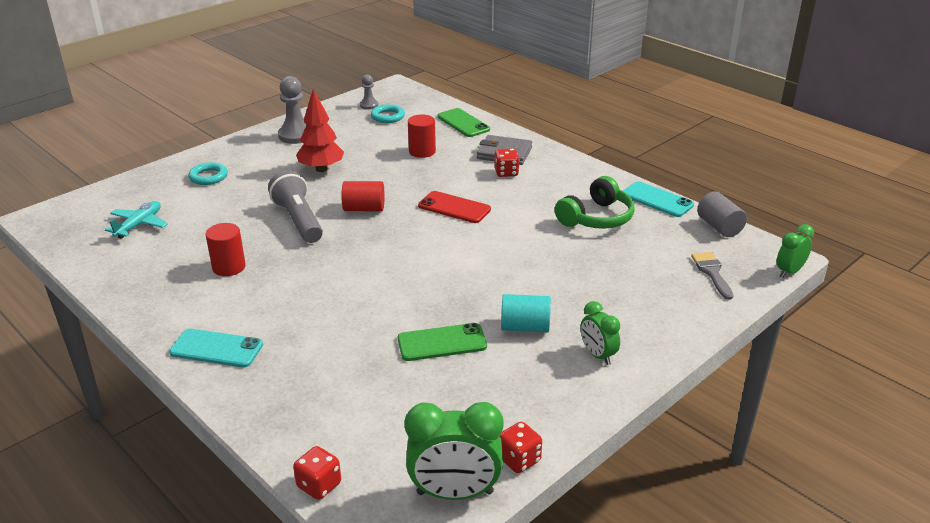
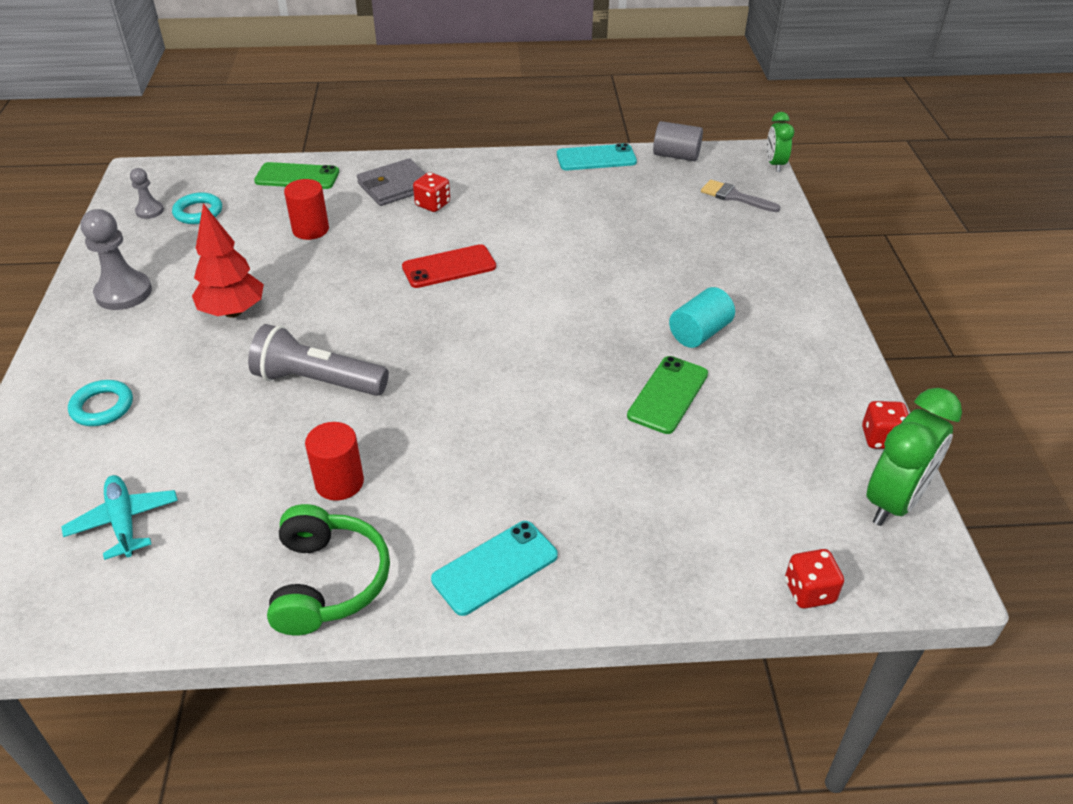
camera: 50 degrees left, 10 degrees up
red cylinder [342,181,384,212] -> none
green headphones [555,176,635,229] -> green headphones moved to [267,504,390,635]
green clock [580,301,620,365] -> none

